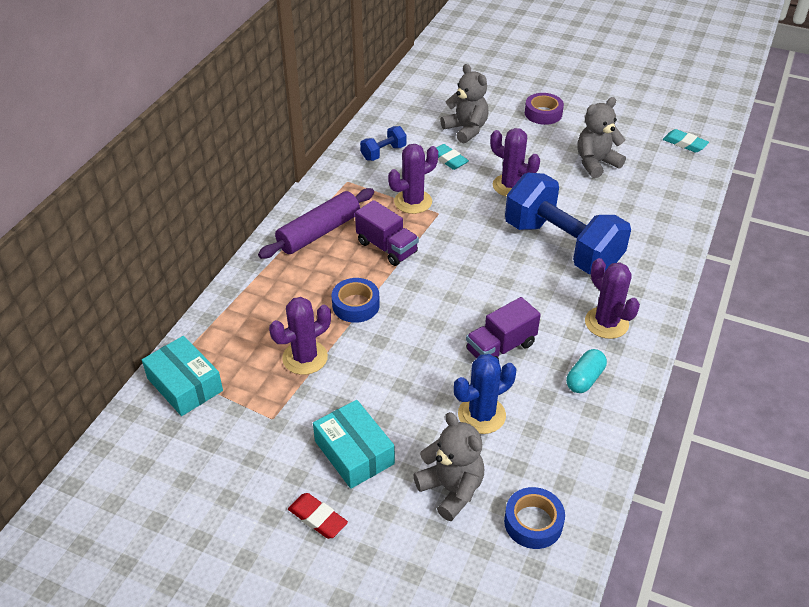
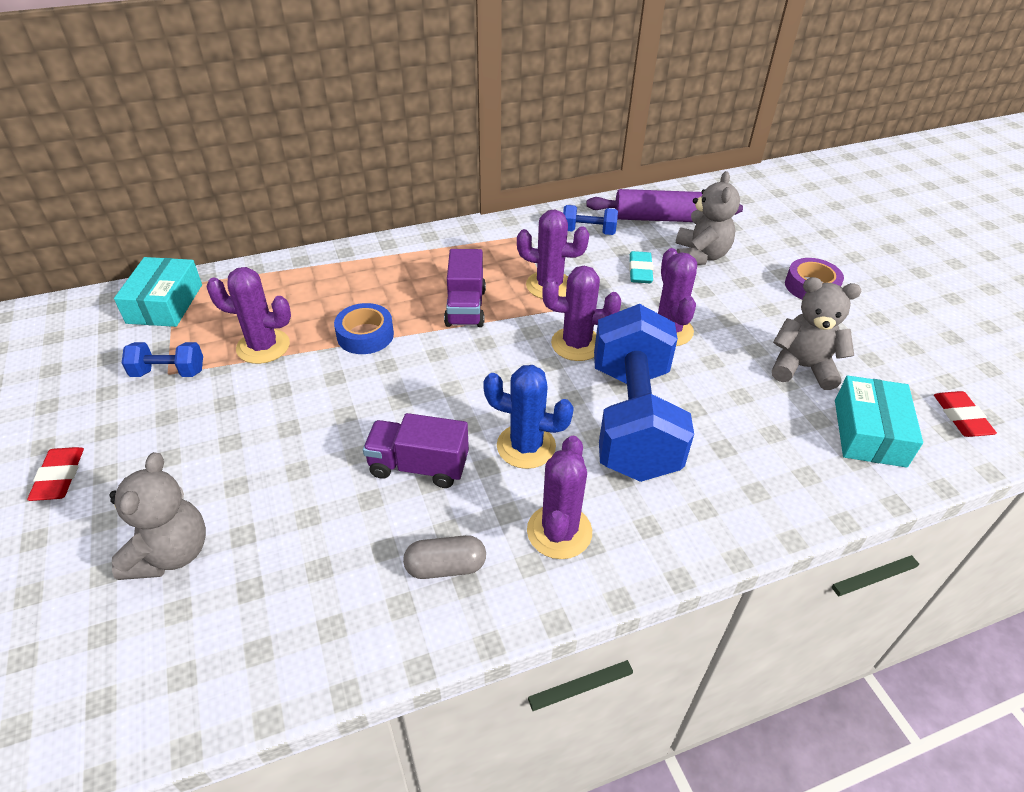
camera: 45 degrees right, 0 degrees up
purple rolling pin [258,188,374,259] -> purple rolling pin moved to [586,189,743,222]
turquoise box [313,400,395,489] -> turquoise box moved to [835,375,923,468]
blue cactus [454,354,516,434] -> blue cactus moved to [483,365,574,469]
blue tape [504,487,565,549] -> none
turquoise capsule [566,349,607,393] -> grey capsule [403,535,486,579]
turquoise eraser [663,129,709,153] -> red eraser [934,391,997,437]
none -> blue dumbbell [122,342,203,377]
none -> purple cactus [542,266,621,361]

